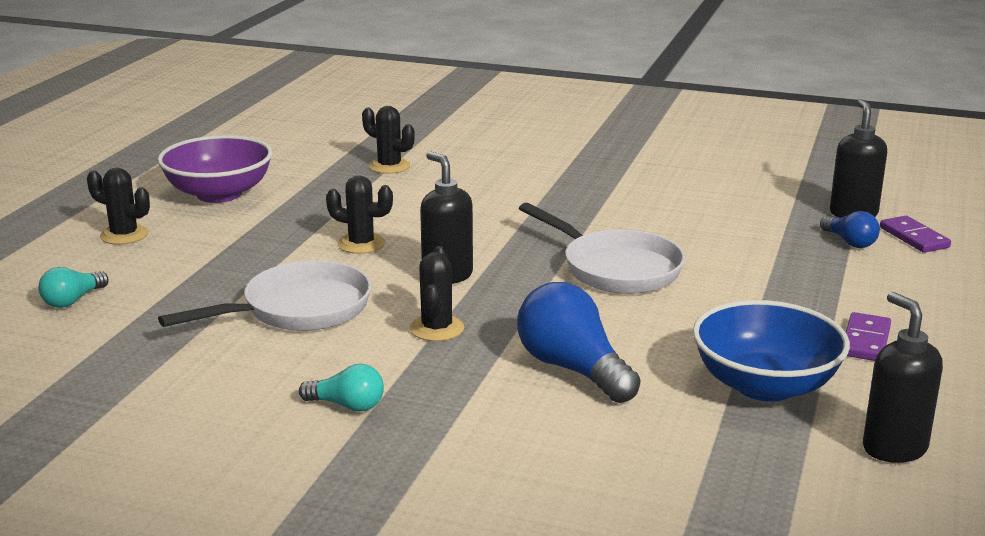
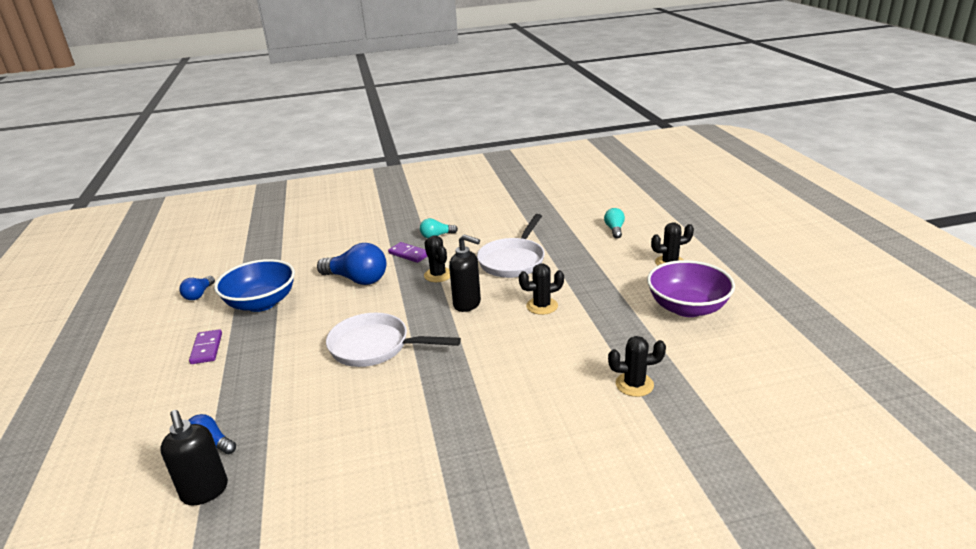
camera: 150 degrees right, 5 degrees up
black soap dispenser [863,292,943,463] -> blue light bulb [179,276,215,300]
purple domino [880,216,951,253] -> purple domino moved to [388,242,427,263]

